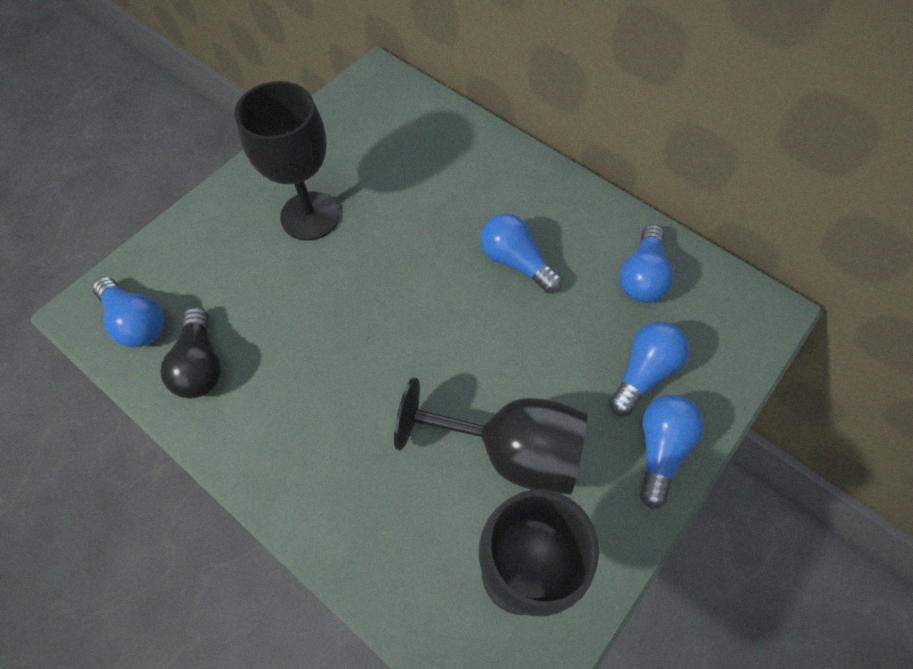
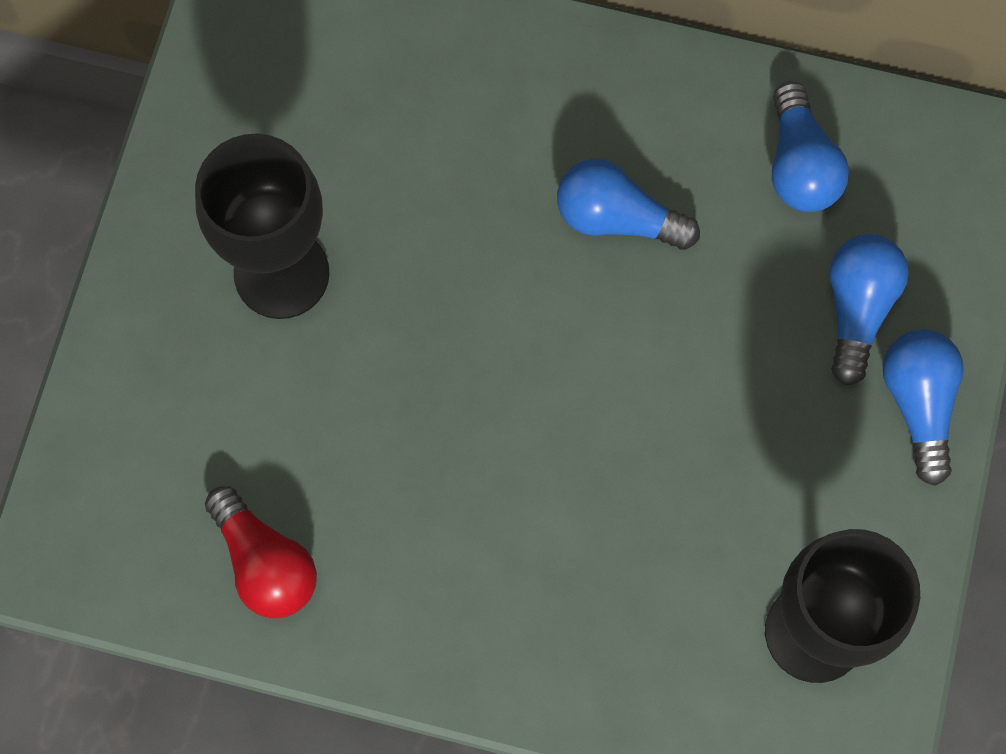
camera: 25 degrees left, 10 degrees up
blue light bulb [93,277,164,347] -> none
black light bulb [161,307,221,398] -> red light bulb [205,486,317,618]
black goblet [394,378,587,495] -> none

